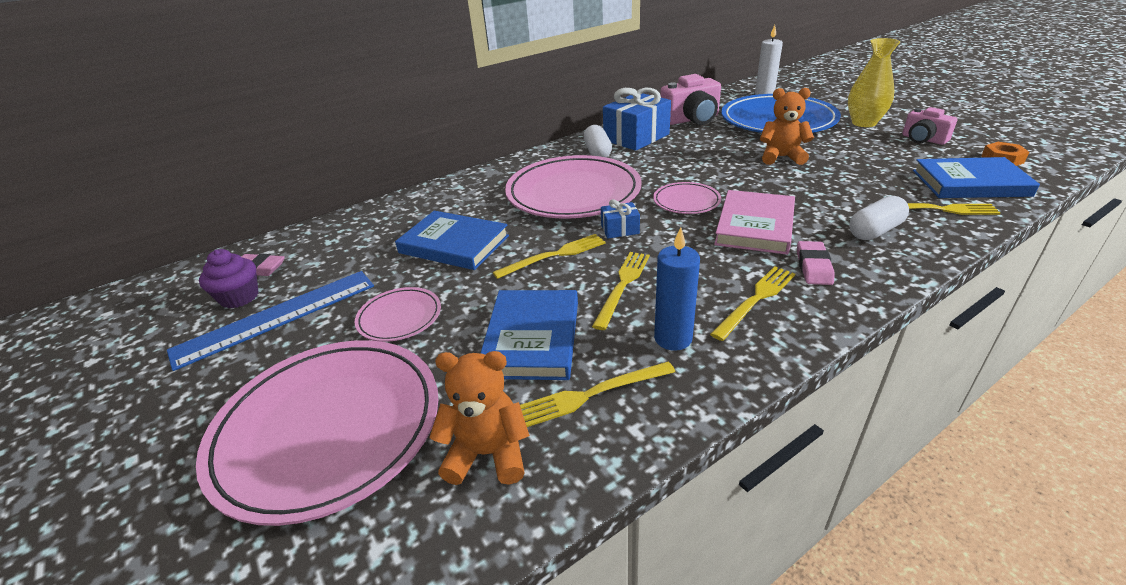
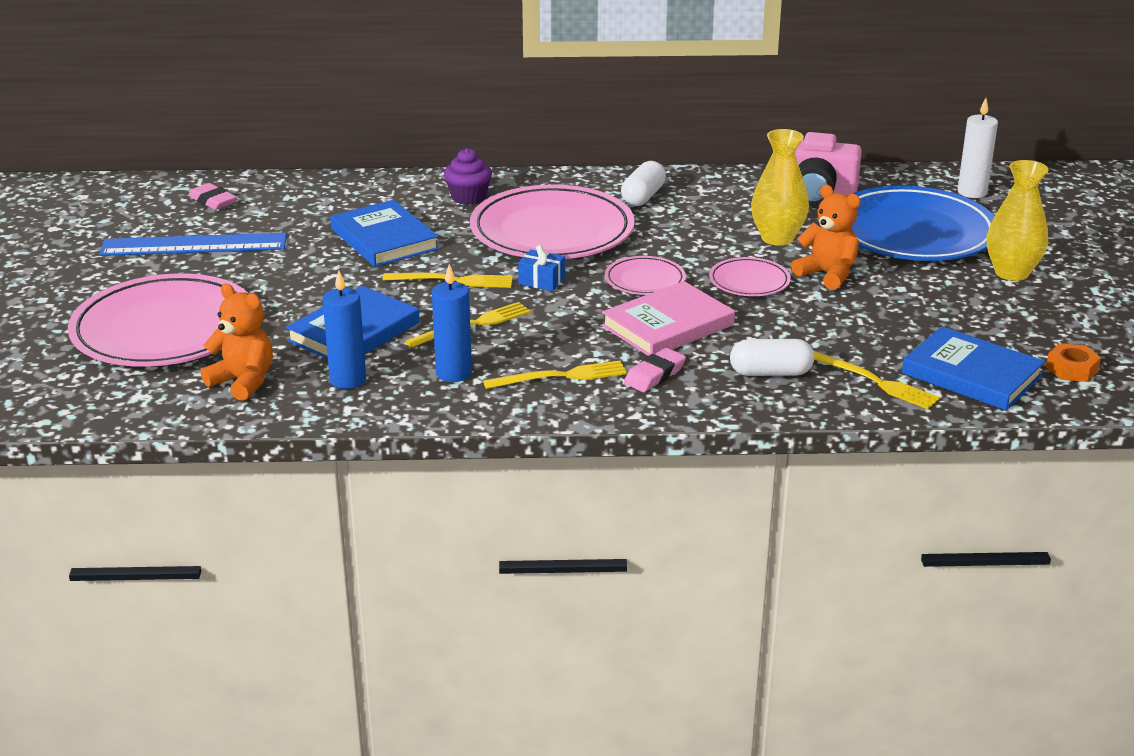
camera: 30 degrees right, 5 degrees down
purple cupcake [199,249,259,308] -> purple cupcake moved to [444,148,492,205]
pink plate [355,287,441,342] -> pink plate moved to [709,257,791,296]
yellow fork [520,361,675,427] -> blue candle [322,271,366,389]
blue gift [603,88,671,151] -> none
pink camera [902,107,958,145] -> none
none -> yellow vase [751,129,809,246]

